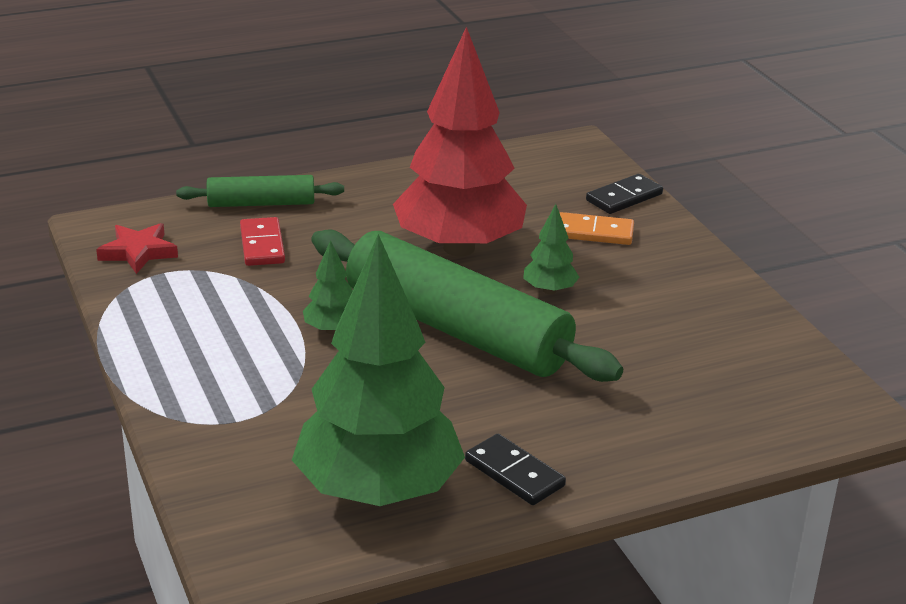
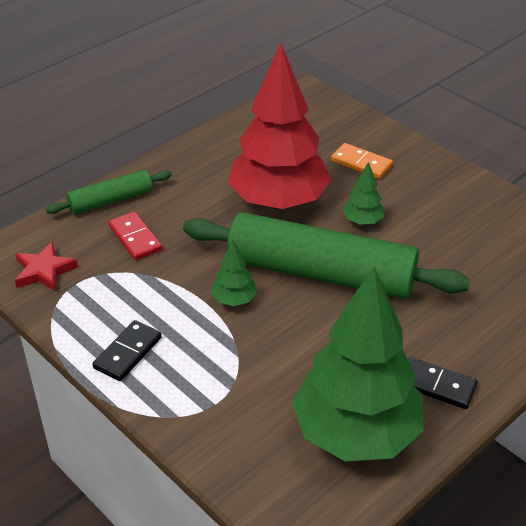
camera: 20 degrees left, 10 degrees up
orange domino [560,212,634,245] -> orange domino turned 45 degrees clockwise [331,143,393,179]
black domino [586,174,663,214] -> black domino moved to [92,320,162,381]

